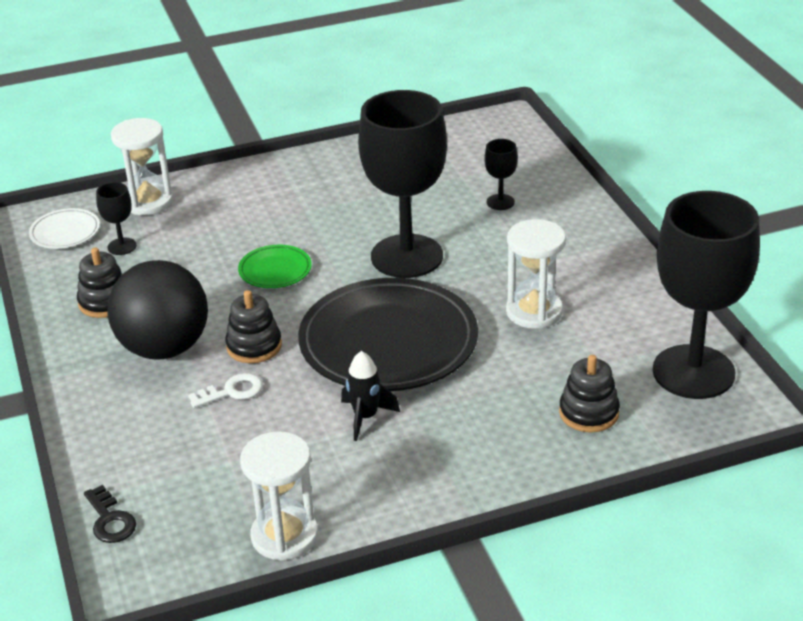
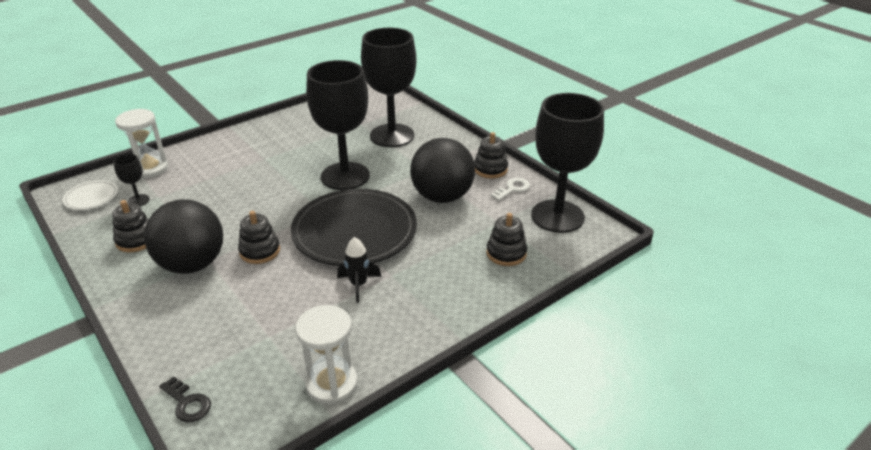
camera: 20 degrees left, 0 degrees up
white key [188,373,263,408] -> white key moved to [491,178,530,201]
green plate [238,245,312,288] -> none
black goblet [484,139,518,210] -> black goblet [361,28,417,147], size x2.46
white hourglass [506,219,566,329] -> black ball [410,138,475,203]
none -> black stacking toy [474,132,508,178]

